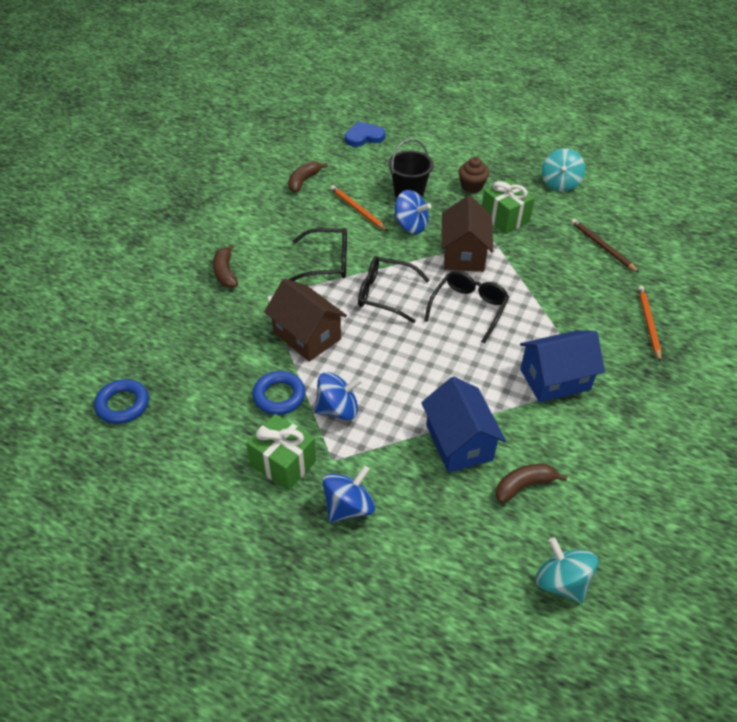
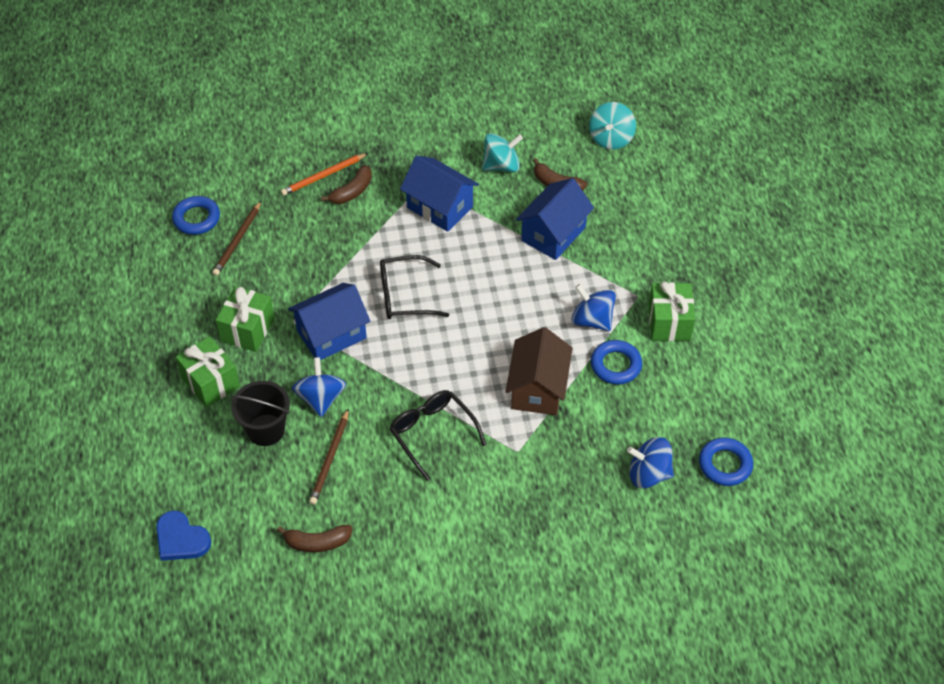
camera: 125 degrees left, 5 degrees up
brown banana [213,244,238,288] -> brown banana moved to [321,165,372,204]
blue spinning top [322,465,375,523] -> blue spinning top moved to [627,437,674,488]
orange pencil [330,185,388,231] -> brown pencil [309,408,349,505]
black glasses [358,256,429,323] -> none
brown house [441,195,493,272] -> blue house [288,283,370,360]
brown cupcake [458,157,489,193] -> green gift [176,336,240,407]
turquoise spinning top [542,148,585,192] -> turquoise spinning top moved to [482,133,523,172]
none -> blue ring [172,196,220,235]

